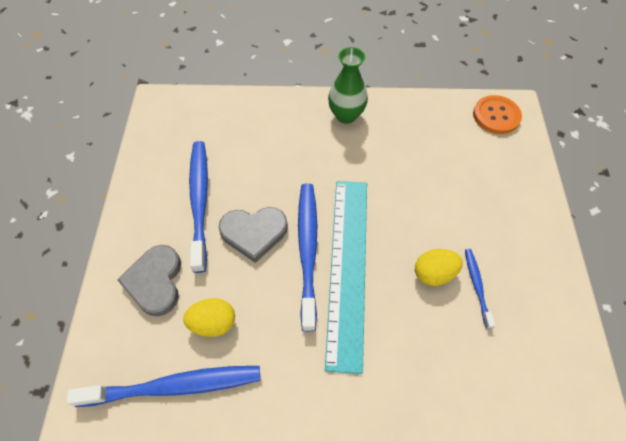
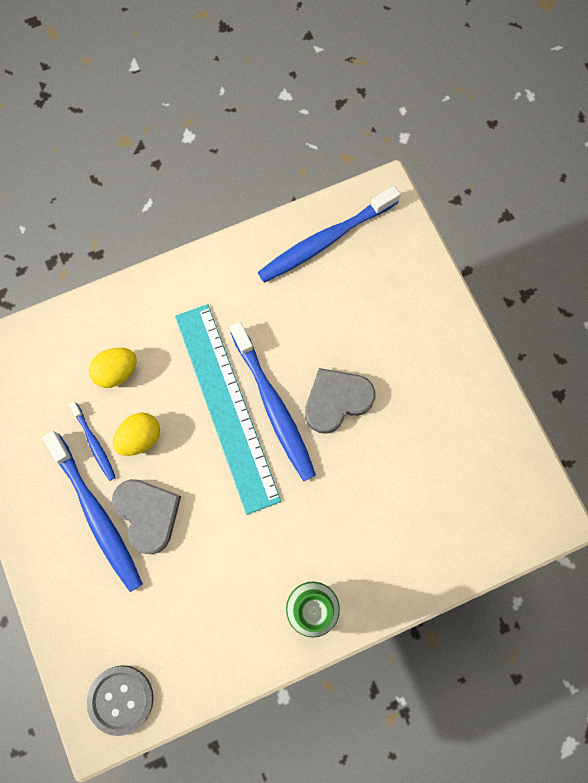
camera: 155 degrees right, 15 degrees up
grey heart [117,245,181,316] -> grey heart moved to [112,479,181,554]
yellow egg [183,298,235,337] -> yellow egg moved to [89,348,137,388]
blue toothbrush [189,141,208,273] -> blue toothbrush moved to [43,431,143,592]
orange button [473,95,522,134] -> grey button [87,665,154,736]

